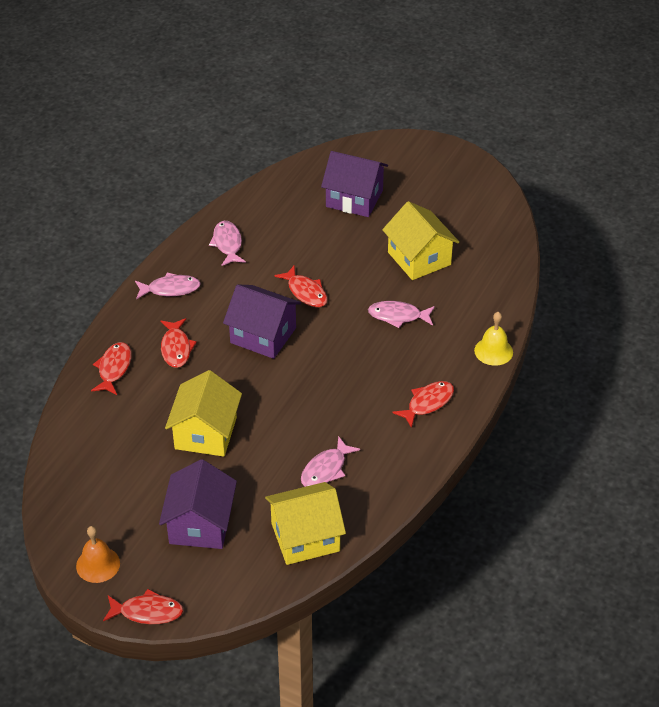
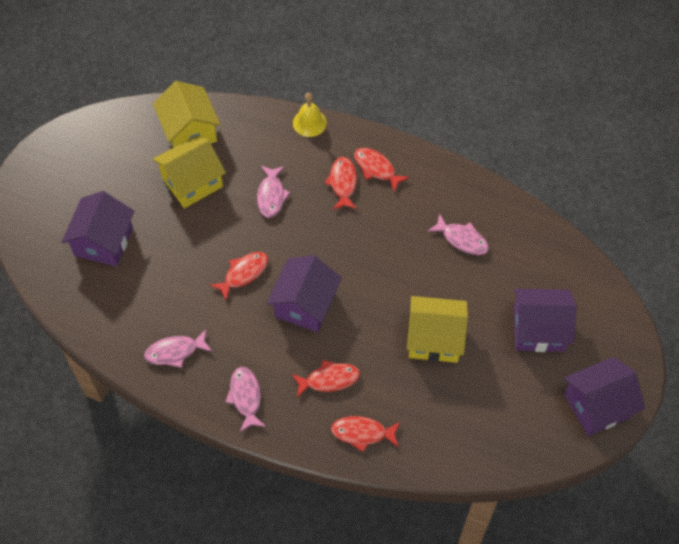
camera: 95 degrees left, 15 degrees up
orange bell [76,526,120,583] -> purple house [564,357,645,436]
red fish [103,589,183,624] -> red fish moved to [324,157,357,210]
yellow house [265,482,346,565] -> yellow house moved to [153,81,220,148]

